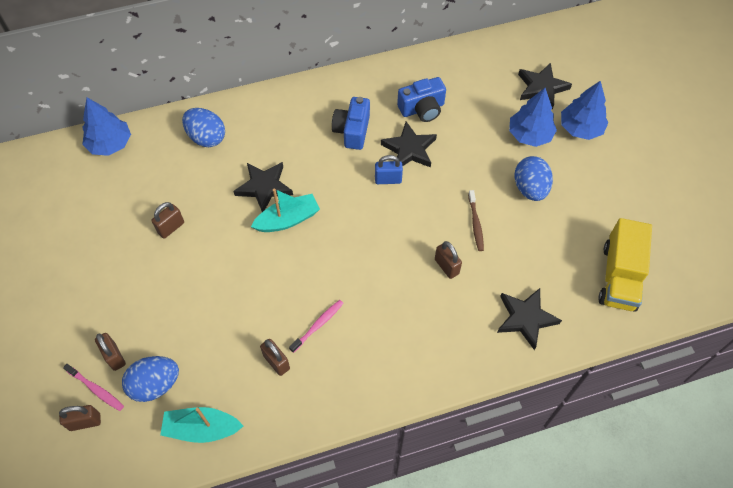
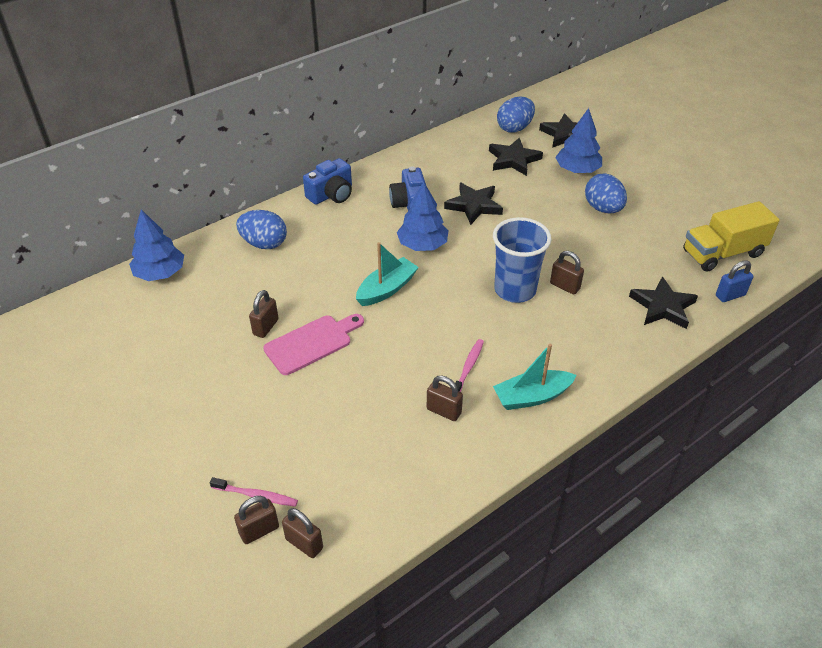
camera: 20 degrees left, 15 degrees down
brown padlock [95,333,126,371] -> brown padlock moved to [282,508,323,558]
blue egg [122,356,179,402] -> blue egg moved to [497,97,535,133]
turquoise boat [160,407,243,443] -> turquoise boat moved to [493,344,577,410]
black star [233,162,293,212] -> black star moved to [489,138,543,176]
blue padlock [375,155,403,184] -> blue padlock moved to [716,260,754,302]
blue camera [397,77,446,122] -> blue camera moved to [303,158,352,205]
brown toothbrush [468,190,484,251] -> none
blue tree [561,81,608,140] -> blue tree moved to [397,181,449,251]
yellow truck [598,218,652,312] -> yellow truck turned 75 degrees clockwise [683,201,780,272]
none -> pink cutting board [263,314,364,375]
none -> blue cup [493,217,552,303]

